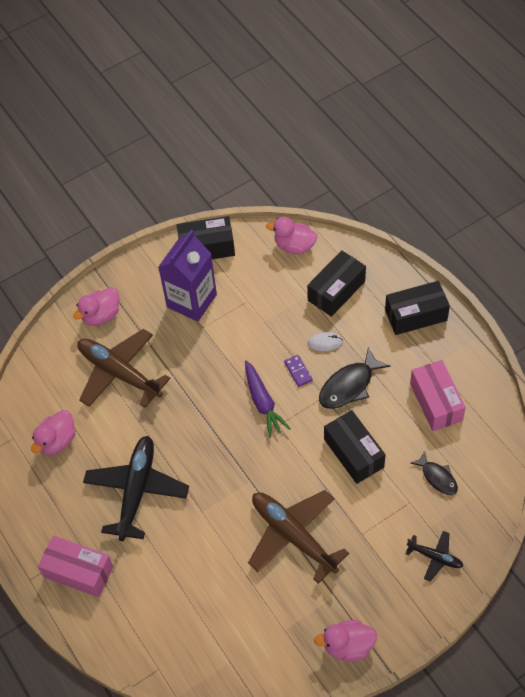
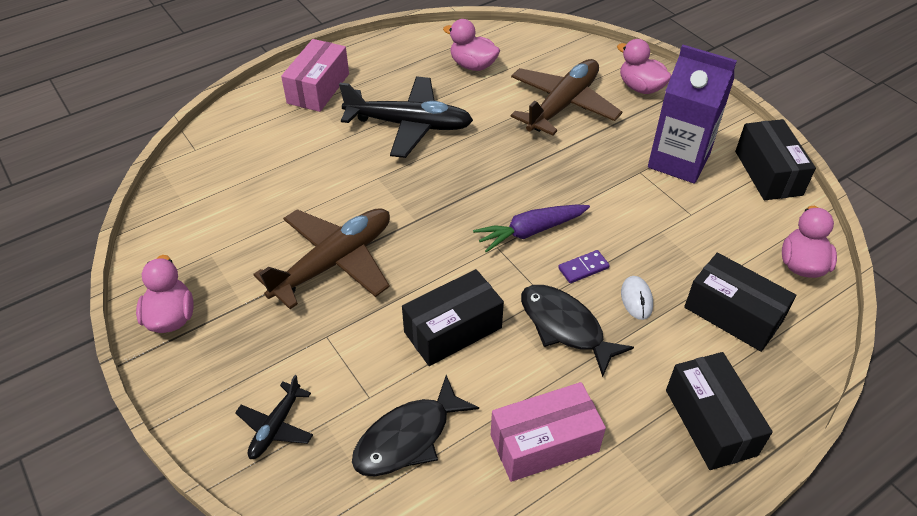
camera: 85 degrees right, 10 degrees down
black fish [410,451,458,495] -> black fish [352,375,479,477], size x1.58

